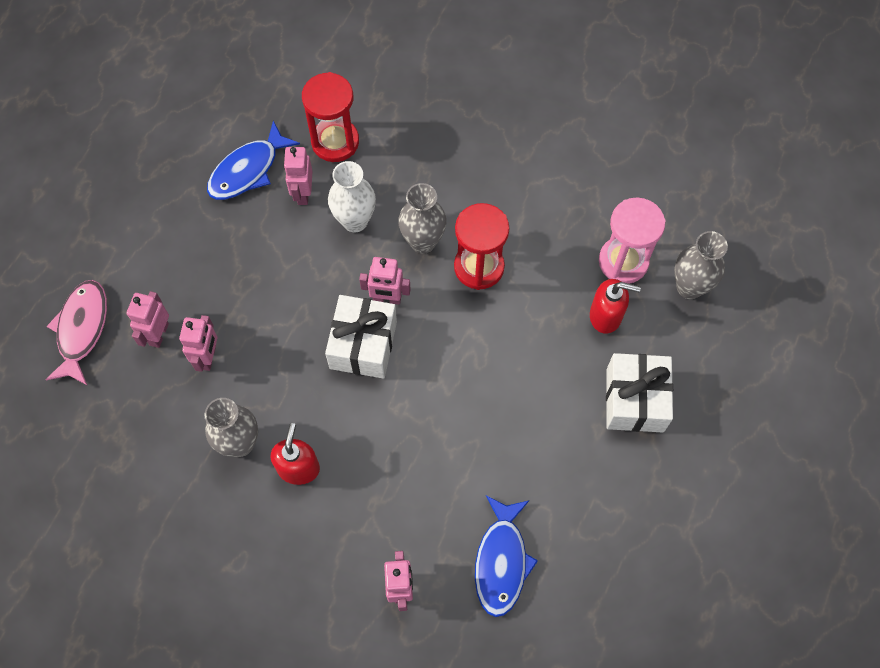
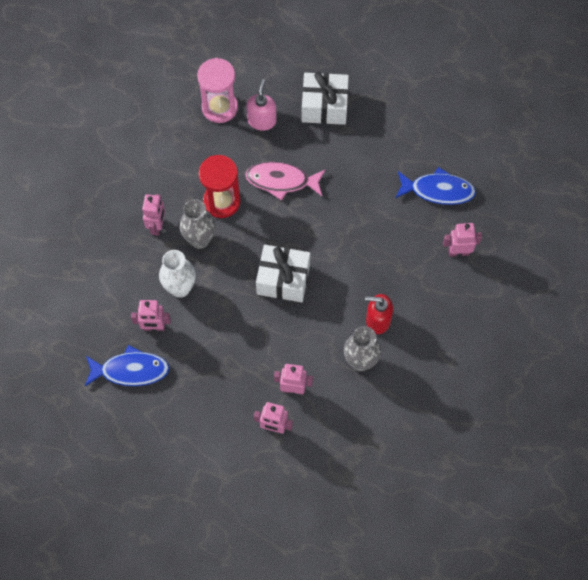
camera: 90 degrees left, 0 degrees up
pink fish [45,280,107,385] -> pink fish moved to [245,162,326,201]
blue fish [207,121,300,200] -> blue fish turned 45 degrees counterclockwise [85,345,170,386]
red hourglass [302,72,359,162] -> none
pink robot [359,257,411,305] -> pink robot moved to [142,194,165,236]
red soap dispenser [590,279,641,334] -> pink soap dispenser [246,79,276,131]
grey vase [674,231,728,299] -> none

